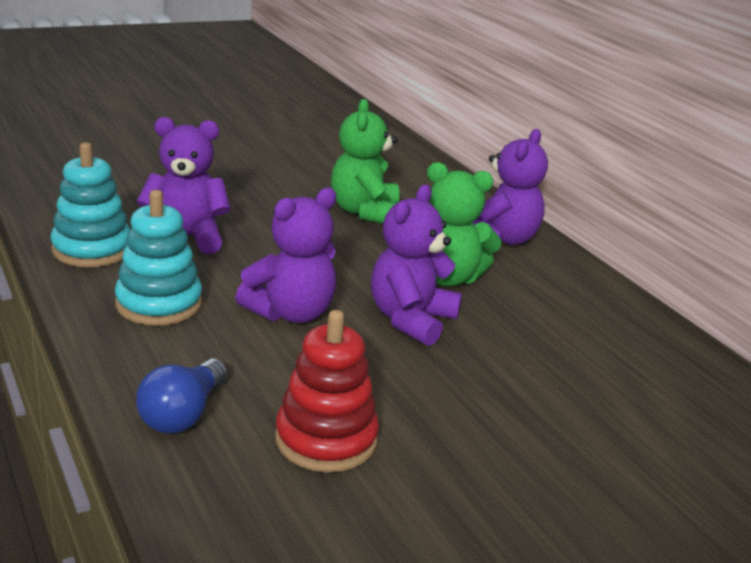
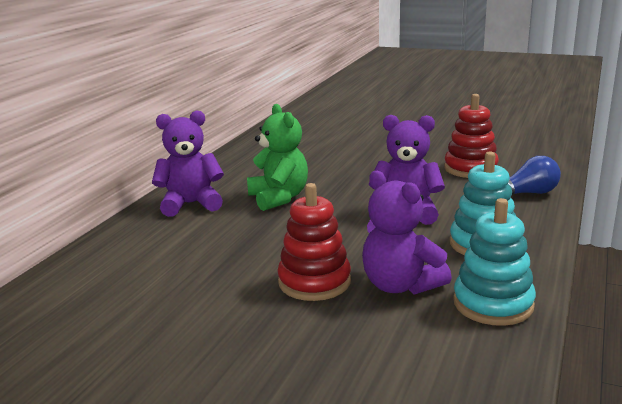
camera: 125 degrees left, 5 degrees down
green teddy bear [331,99,400,224] -> none
purple teddy bear [371,185,462,346] -> none
none -> red stacking toy [277,183,351,301]

